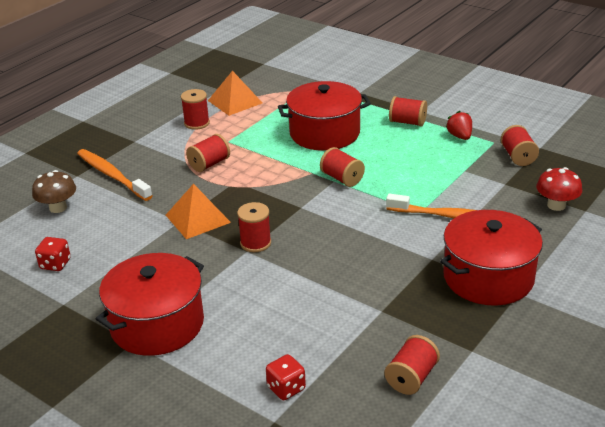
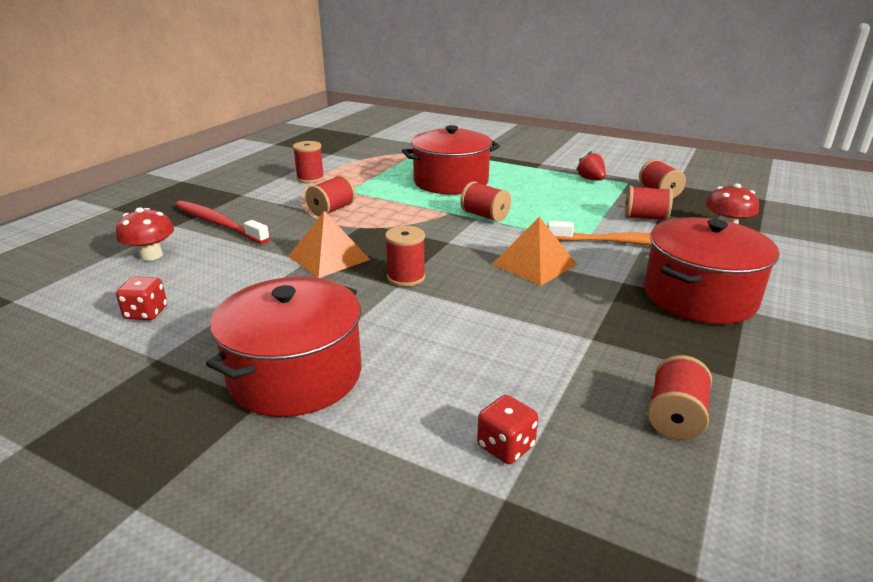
camera: 10 degrees left, 5 degrees down
brown mushroom [32,170,76,213] -> red mushroom [116,207,174,261]
orange toothbrush [77,149,152,201] -> red toothbrush [175,201,270,244]
orange pyramid [208,71,262,116] -> orange pyramid moved to [492,217,577,286]
red spool [389,96,427,127] -> red spool moved to [625,186,673,221]

